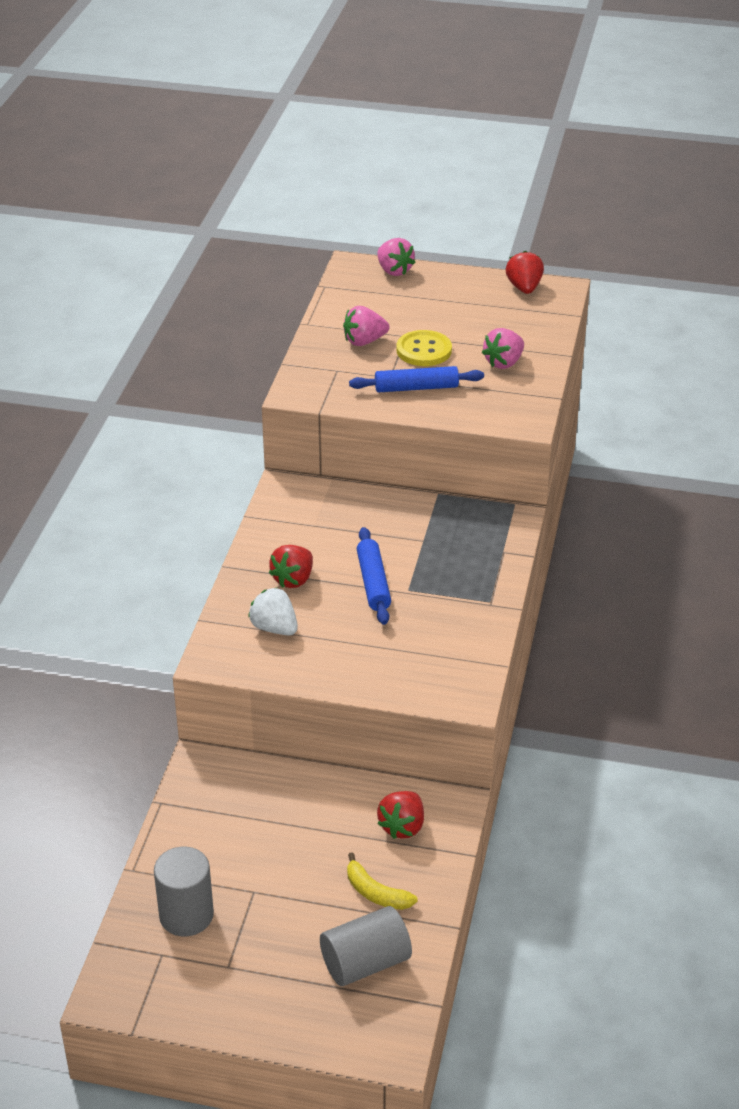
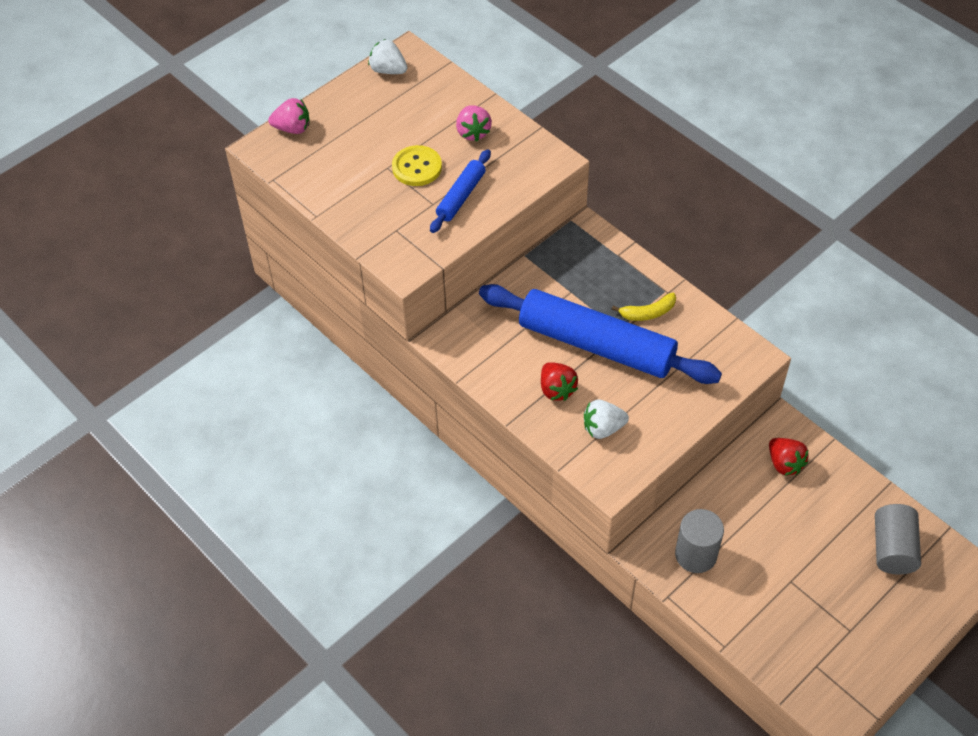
camera: 55 degrees left, 15 degrees up
grey cylinder [154,847,214,936] -> grey cylinder moved to [675,509,724,573]
pink strawberry [343,306,389,346] -> none
yellow banana [347,852,418,910] -> yellow banana moved to [612,293,676,321]
blue rolling pin [357,527,391,625] -> blue rolling pin [479,284,722,384], size x2.10
red strawberry [506,251,544,294] -> white strawberry [368,39,408,74]

